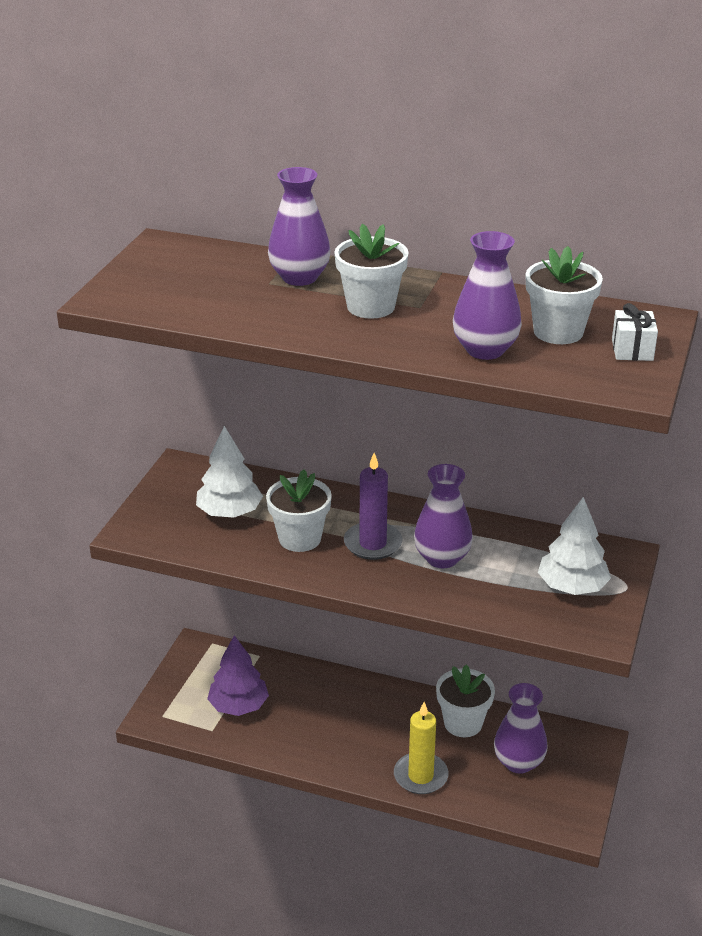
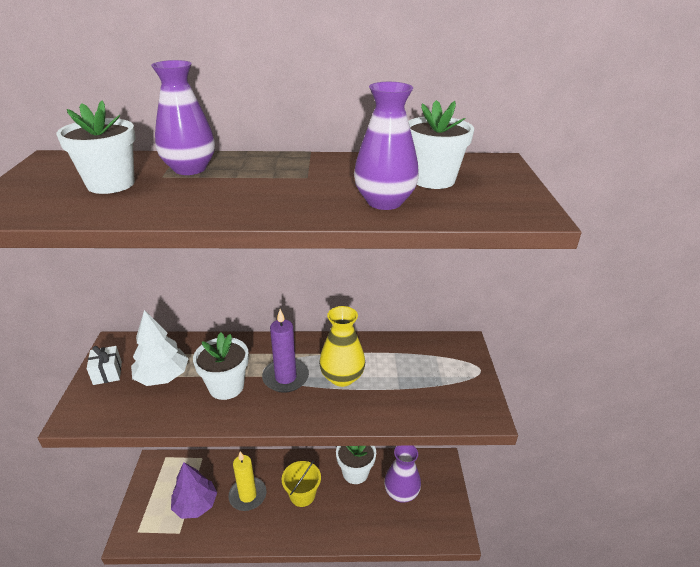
camera: 20 degrees left, 0 degrees up
white flower pot [334,224,409,319] -> white flower pot moved to [56,101,136,194]
yellow candle [394,702,449,794] -> yellow candle moved to [228,451,267,511]
purple vase [414,464,473,568] -> yellow vase [319,306,365,387]
white tree [538,497,611,595] -> none
white gift [612,303,658,361] -> white gift moved to [87,346,122,385]
none -> yellow bucket [282,460,321,507]

